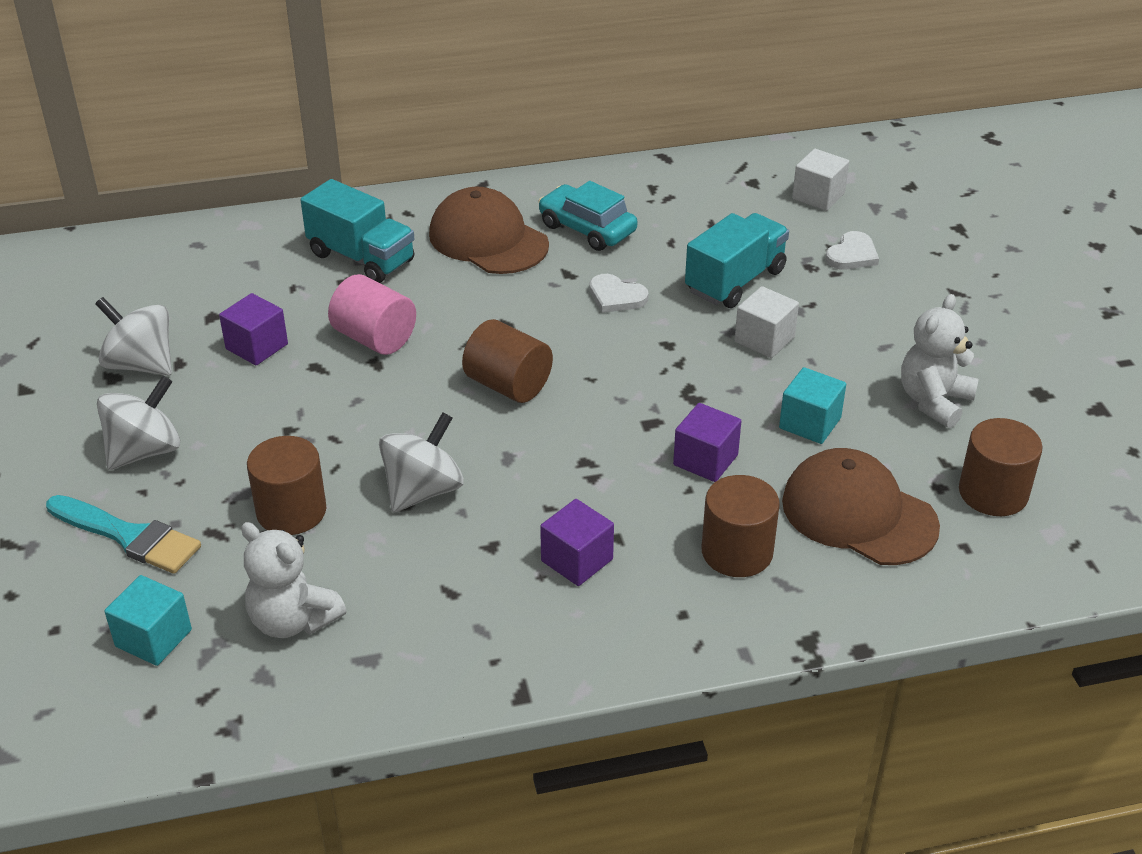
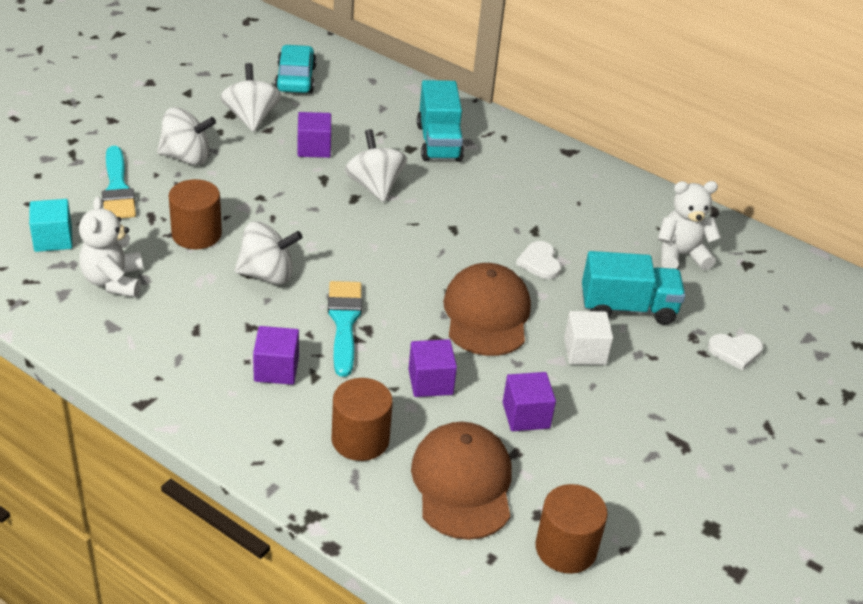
camera: 45 degrees right, 0 degrees up
pink cylinder [328,274,416,355] -> white spinning top [344,129,407,202]
brown cap [429,186,549,274] -> brown cap moved to [443,263,531,356]
brown cylinder [462,319,553,403] -> none
turquoise car [538,181,637,251] -> turquoise car moved to [274,45,317,93]
turquoise cube [779,367,846,444] -> purple cube [503,372,556,431]
white cube [792,149,849,211] -> none
white teddy bear [901,294,979,428] -> white teddy bear moved to [658,181,721,270]
none -> turquoise brush [328,281,362,377]

